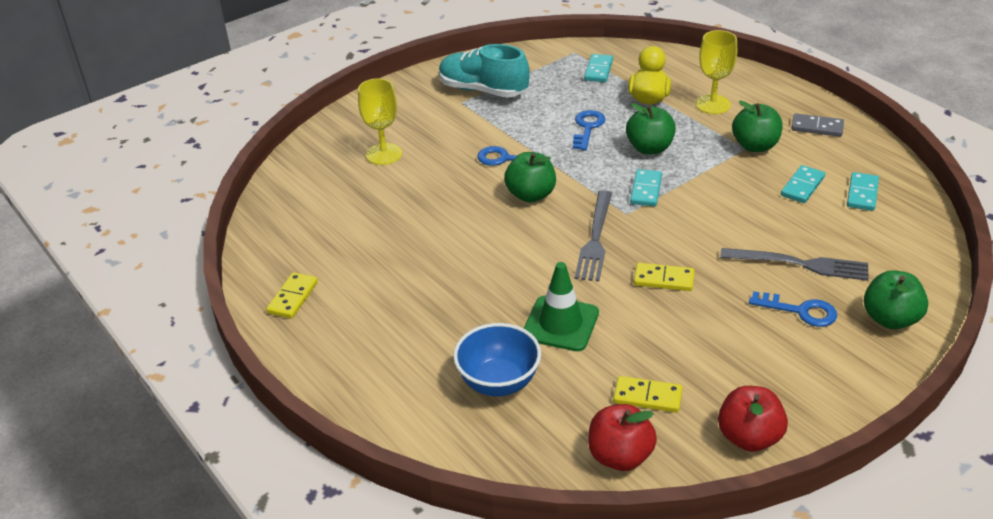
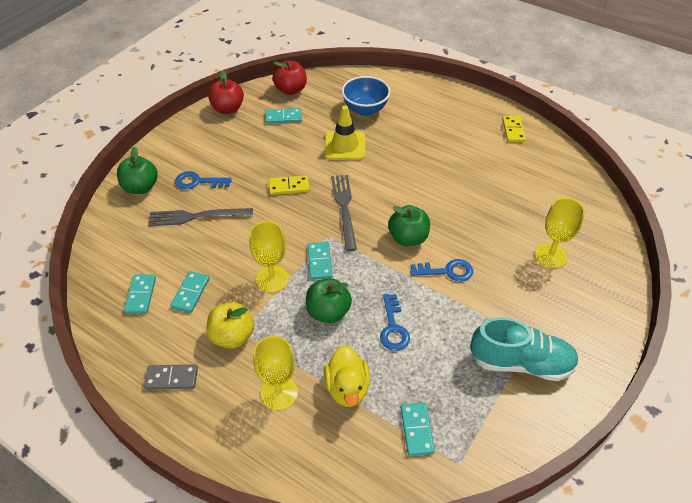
camera: 160 degrees right, 10 degrees up
green traffic cone [523,262,599,351] -> yellow traffic cone [324,106,365,160]
yellow domino [613,376,683,412] -> turquoise domino [265,108,302,124]
green apple [732,101,783,152] -> yellow apple [206,302,254,349]
none -> yellow goblet [249,221,289,293]

